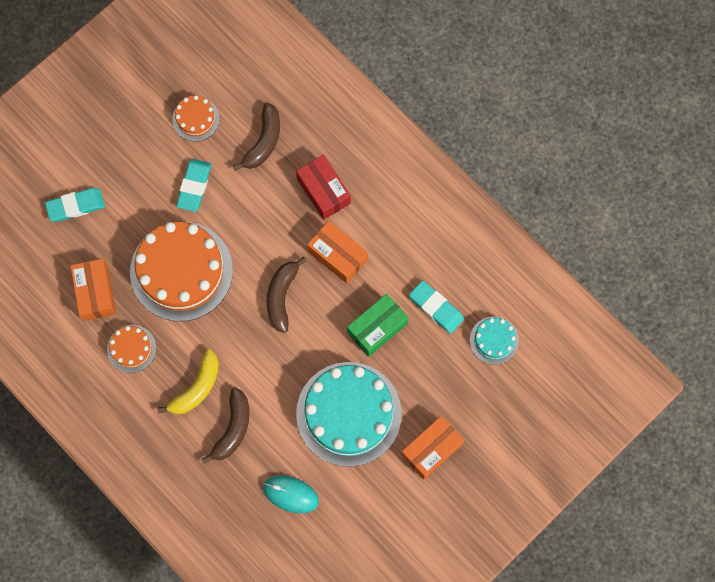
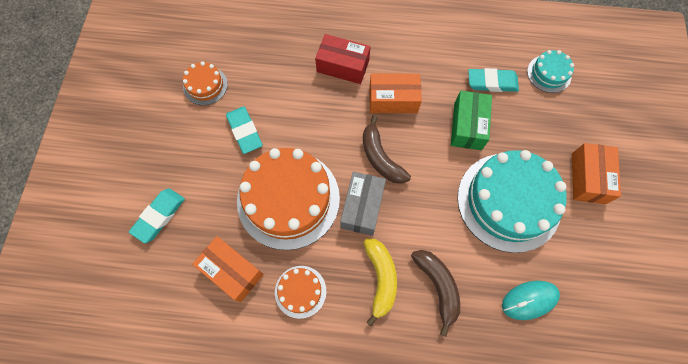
camera: 40 degrees left, 5 degrees down
brown banana [233,103,280,171] -> none
none -> grey box [340,172,386,236]

